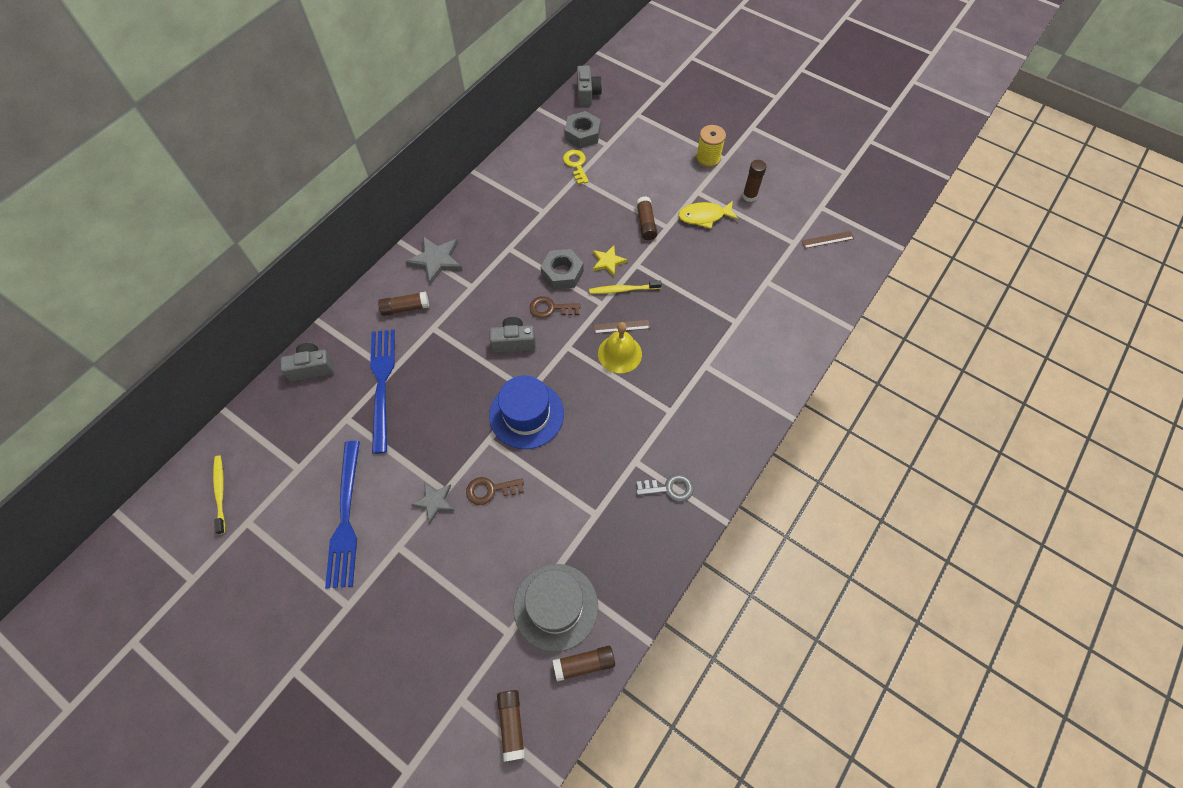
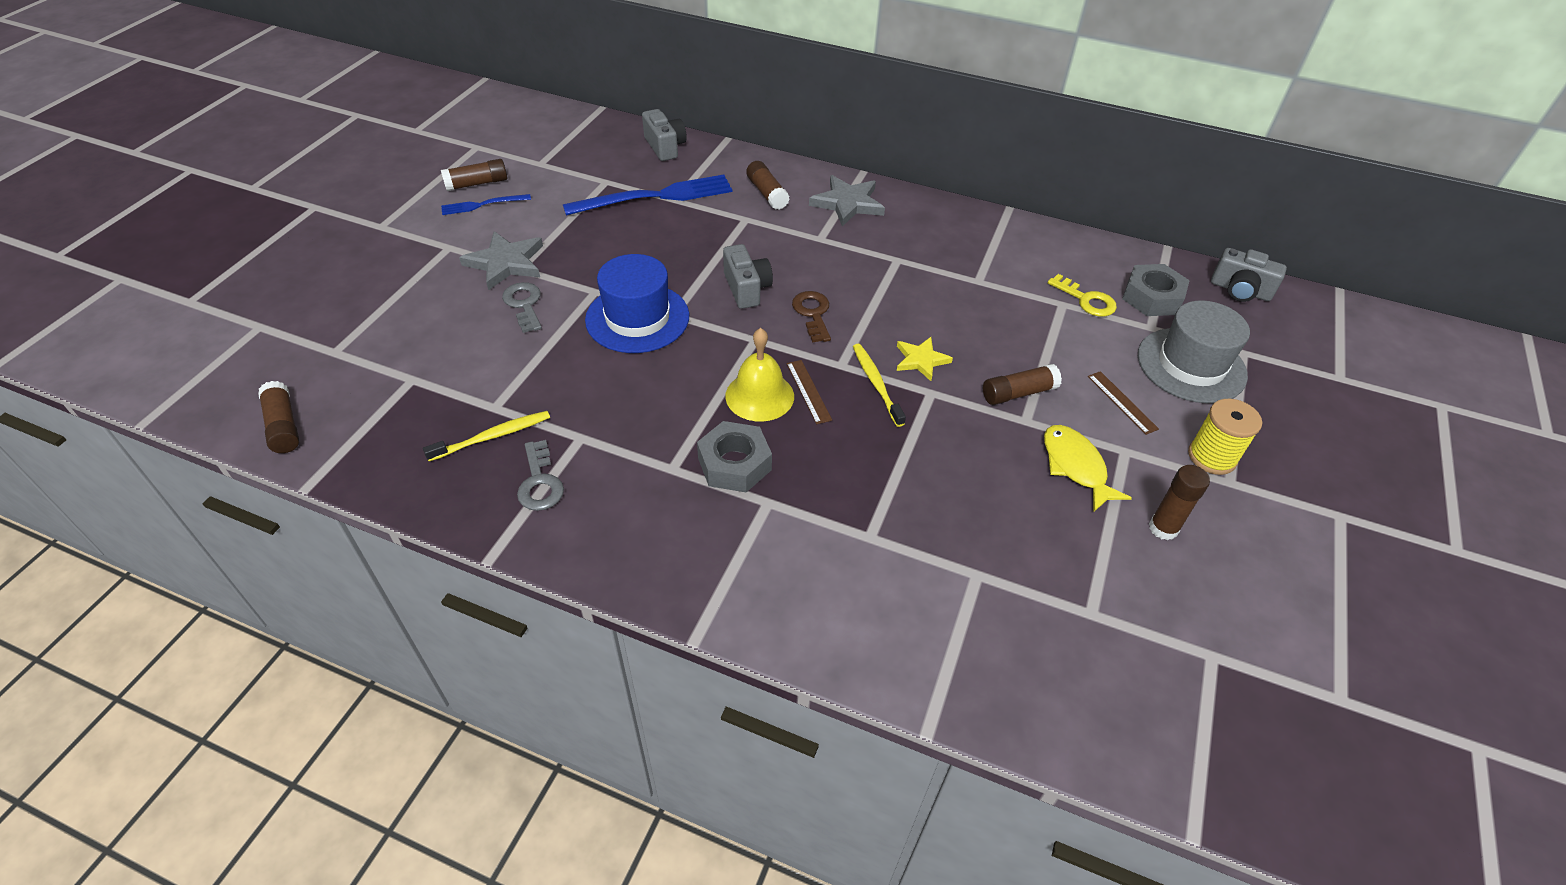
camera: 75 degrees right, 15 degrees down
yellow toothbrush [213,455,225,534] -> yellow toothbrush moved to [423,411,550,461]
blue fork [325,441,360,588] -> blue fork [441,194,531,215], size x0.51
grey star [411,482,454,524] -> grey star [459,231,543,290], size x1.56
brown key [466,477,524,505] -> grey key [502,282,542,333]
brown glue stick [497,690,525,762] -> brown glue stick moved to [441,159,507,191]
grey hat [514,564,598,652] -> grey hat moved to [1138,300,1250,403]
grey nut [541,249,584,289] -> grey nut moved to [697,421,772,492]
yellow key [563,150,589,184] -> yellow key turned 75 degrees clockwise [1048,274,1117,317]
grey camera [577,66,602,106] -> grey camera turned 45 degrees clockwise [1211,248,1287,302]
brown ruler [802,231,854,248] -> brown ruler moved to [1088,371,1159,435]

